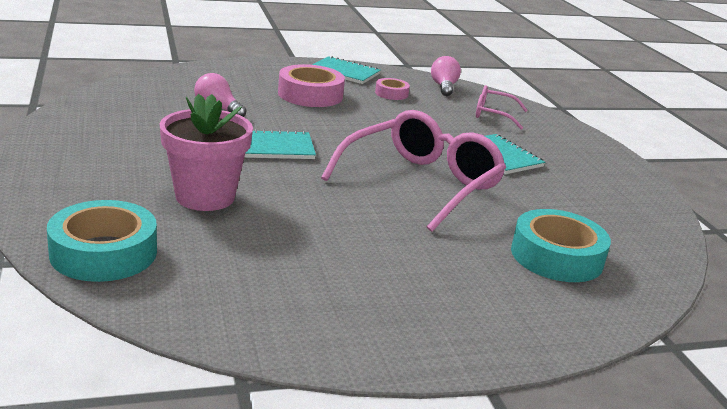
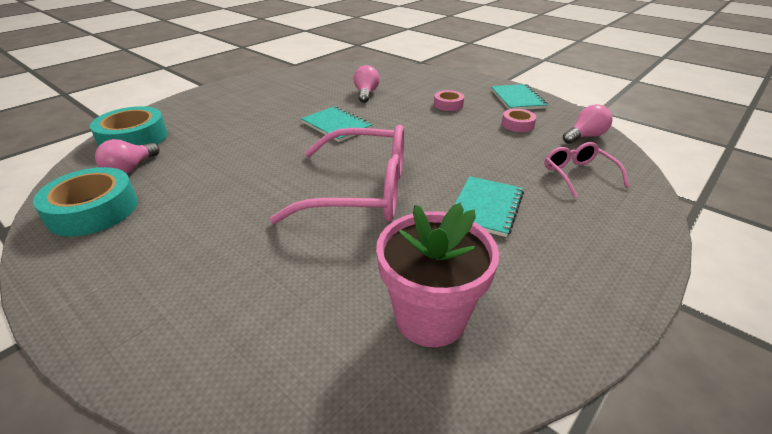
camera: 60 degrees right, 10 degrees up
pink flower pot [160,94,253,211] -> pink flower pot moved to [376,203,499,347]
pink tape [278,64,345,107] -> pink tape [434,90,464,111], size x0.53
turquoise tape [511,209,611,282] -> turquoise tape moved to [33,167,138,237]
none -> pink light bulb [95,139,159,174]

